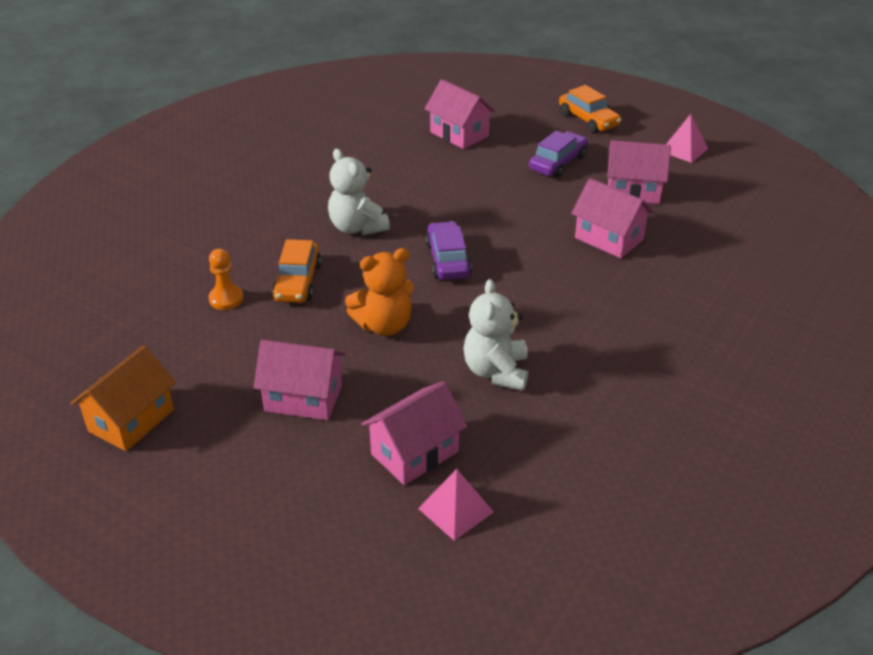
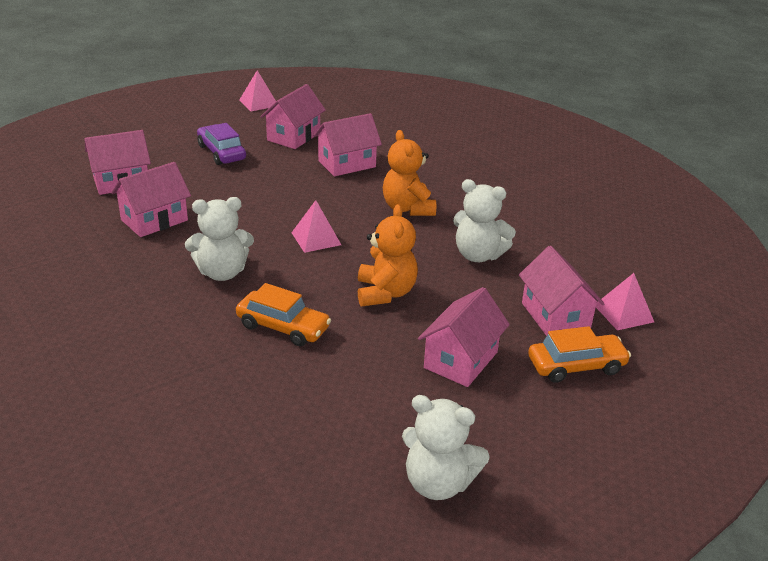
camera: 70 degrees left, 5 degrees down
orange house [71,345,176,451] -> white teddy bear [402,395,490,500]
orange pawn [208,249,244,310] -> none
purple car [425,221,472,280] -> pink pyramid [291,200,341,253]
orange car [559,85,622,133] -> orange car moved to [528,326,631,383]
none -> pink house [111,162,191,237]
none -> orange teddy bear [383,130,436,216]

